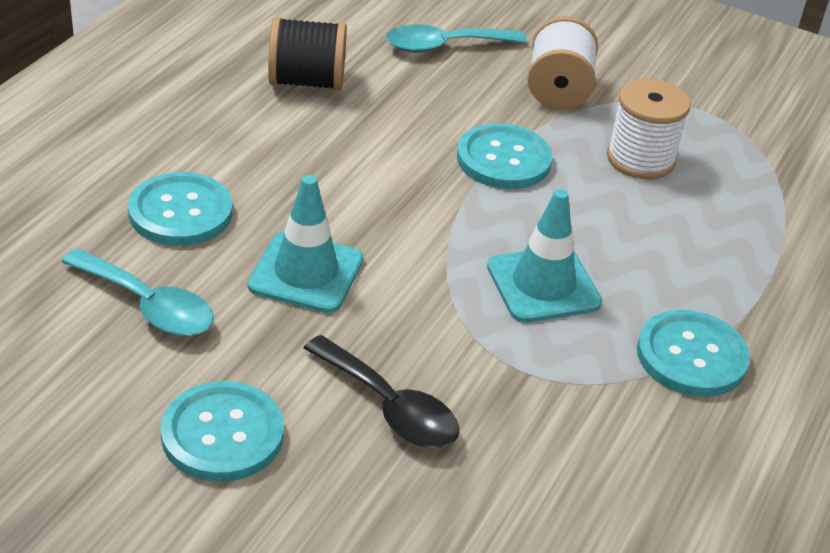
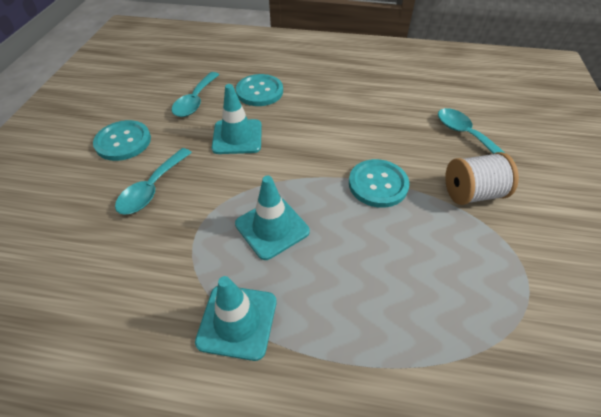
camera: 75 degrees right, 10 degrees up
black spool [268,17,347,91] -> none
black spoon [303,335,459,448] -> turquoise spoon [115,148,192,215]
white spool [607,78,691,179] -> none
turquoise button [637,310,750,397] -> turquoise traffic cone [195,276,276,361]

